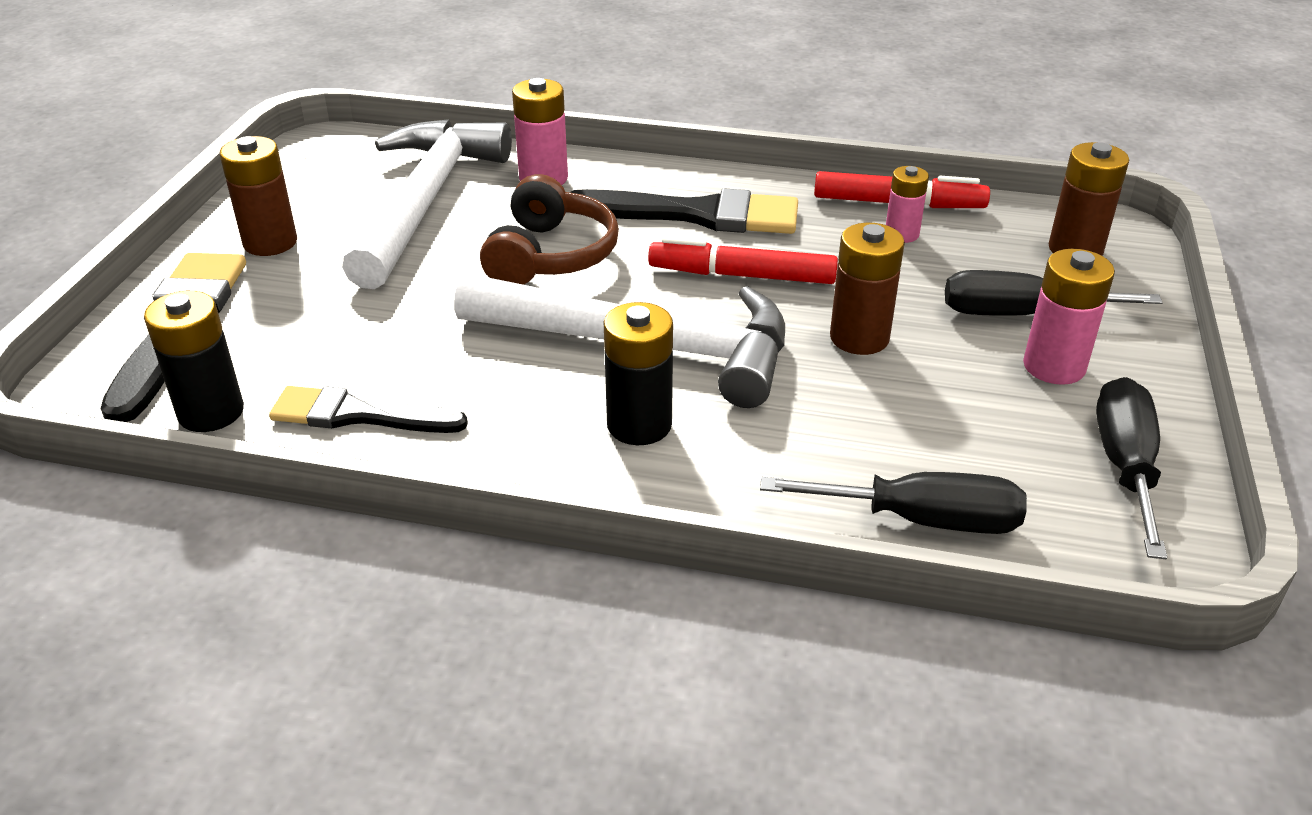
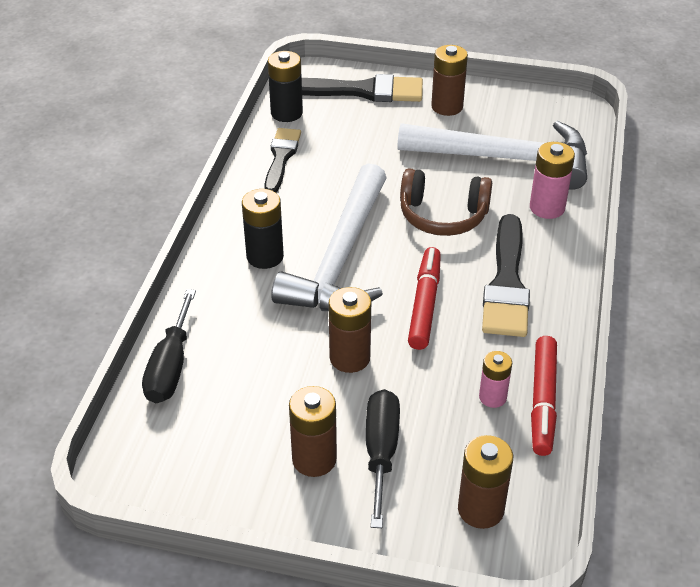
camera: 90 degrees right, 5 degrees up
pink battery [1023,249,1115,385] -> brown battery [289,386,337,477]
black screwdriver [1096,377,1167,559] -> none

